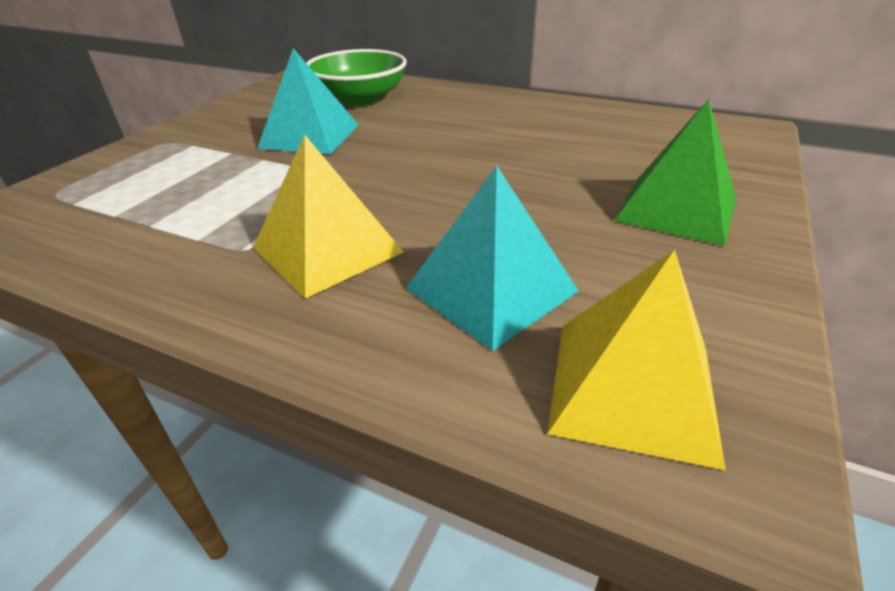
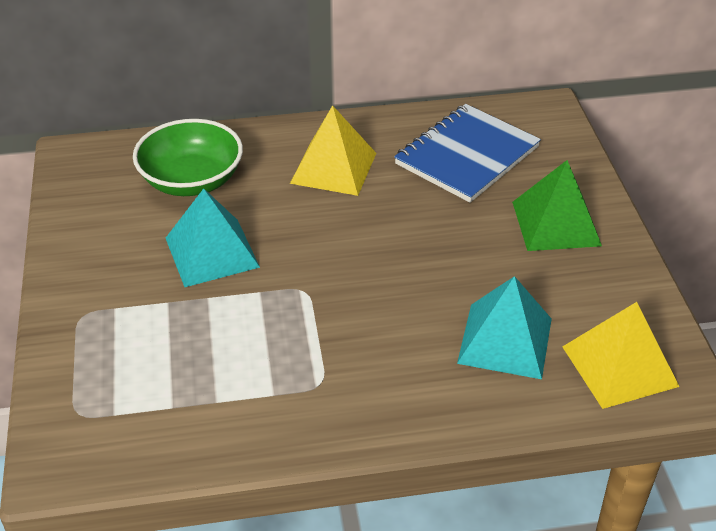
camera: 35 degrees left, 5 degrees up
yellow pyramid [253,135,403,299] -> yellow pyramid moved to [290,105,376,196]
none -> blue notebook [394,104,541,203]

